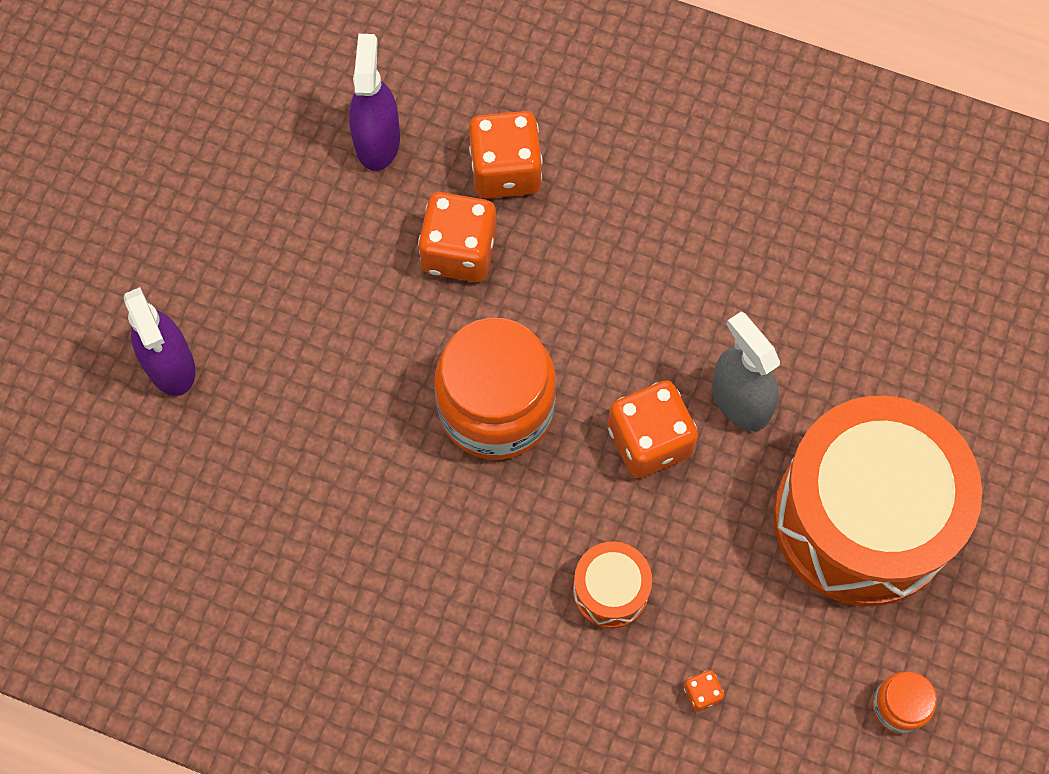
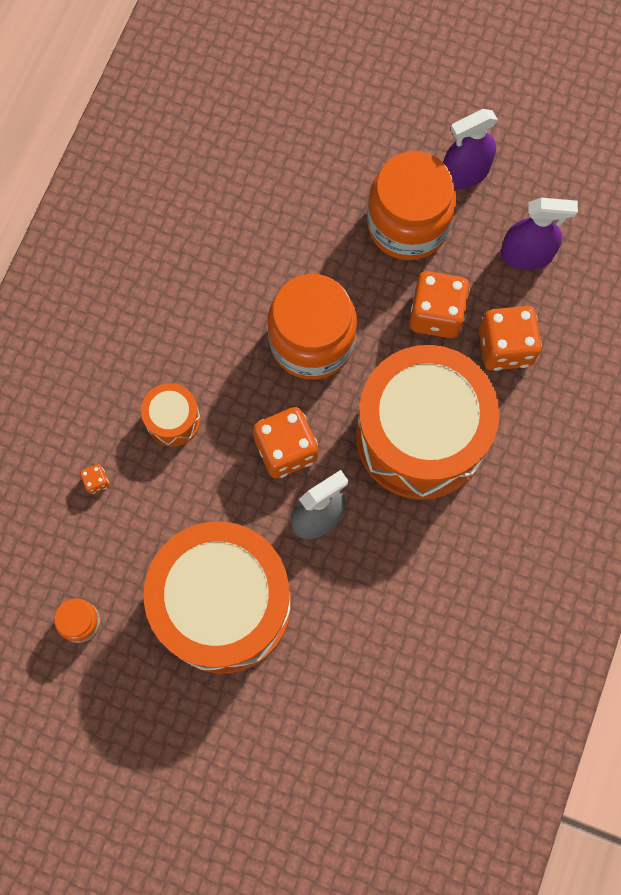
camera: 90 degrees right, 5 degrees up
purple spray bottle [123,287,195,396] -> purple spray bottle moved to [443,109,498,189]
none -> orange drum [356,345,500,500]
none -> orange jar [367,151,457,260]

